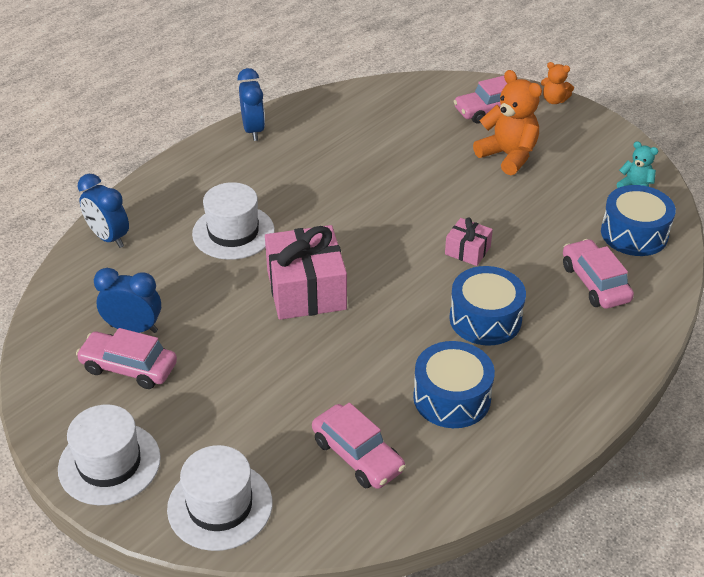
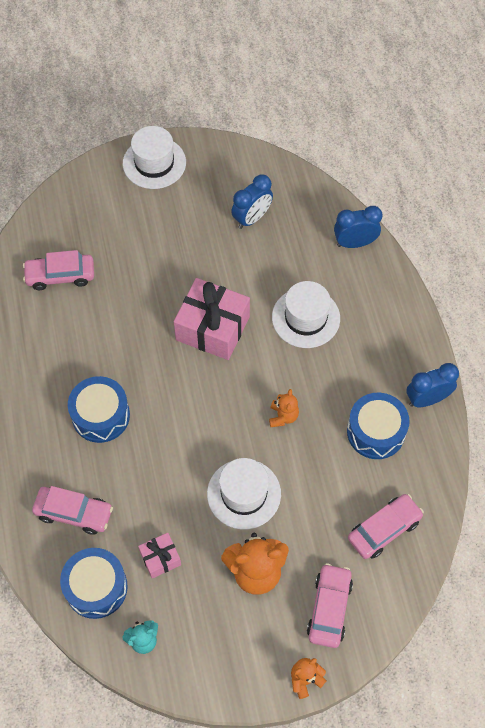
camera: 125 degrees right, 20 degrees up
pink car [76,328,177,389] -> pink car moved to [348,494,424,559]
white hat [167,445,273,551] -> white hat moved to [207,458,281,530]
blue clock [238,68,265,141] -> blue clock turned 135 degrees clockwise [406,363,459,407]
blue drum [413,341,495,428] -> blue drum moved to [347,393,410,459]
pink gift [445,218,493,266] -> pink gift moved to [138,533,181,579]
none -> orange teddy bear [269,389,299,427]

